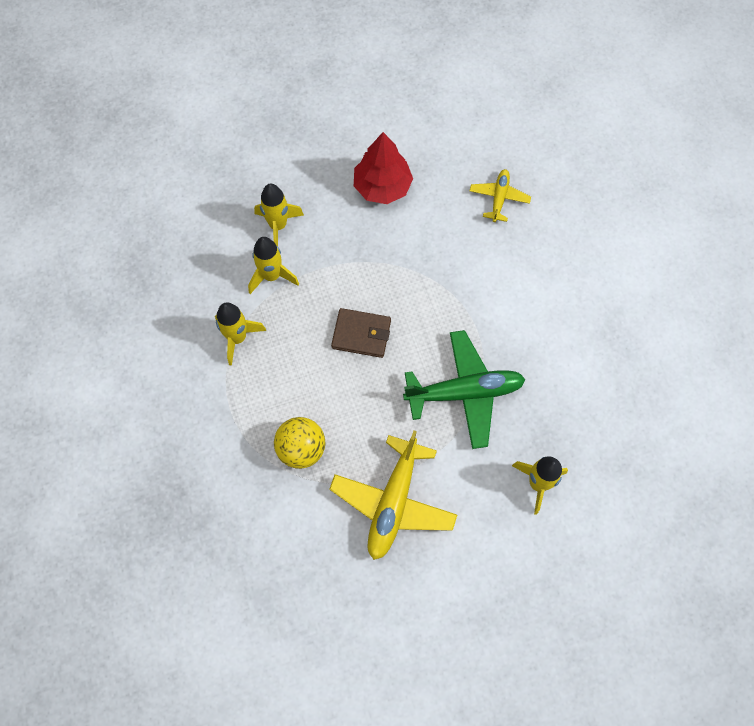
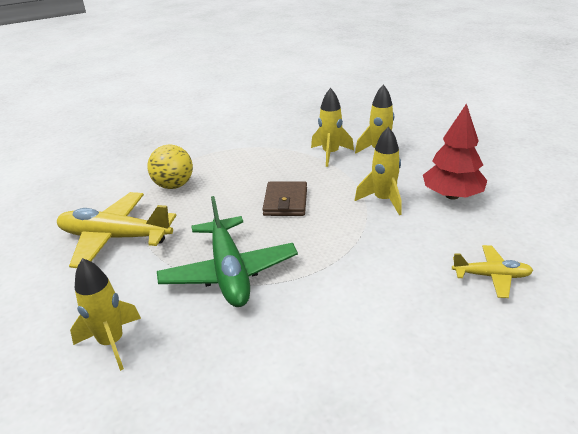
camera: 85 degrees right, 35 degrees down
yellow rocket [215,302,266,366] -> yellow rocket moved to [355,127,402,215]

